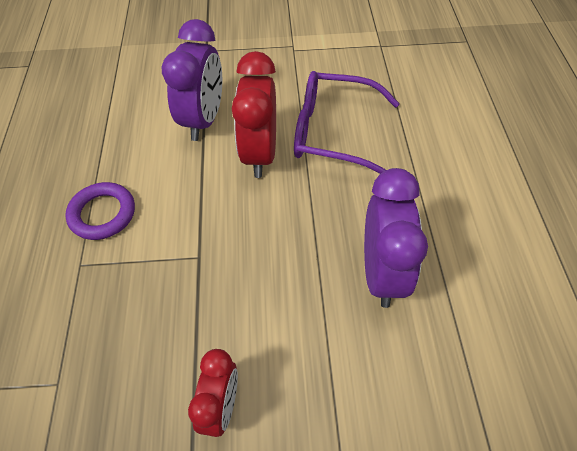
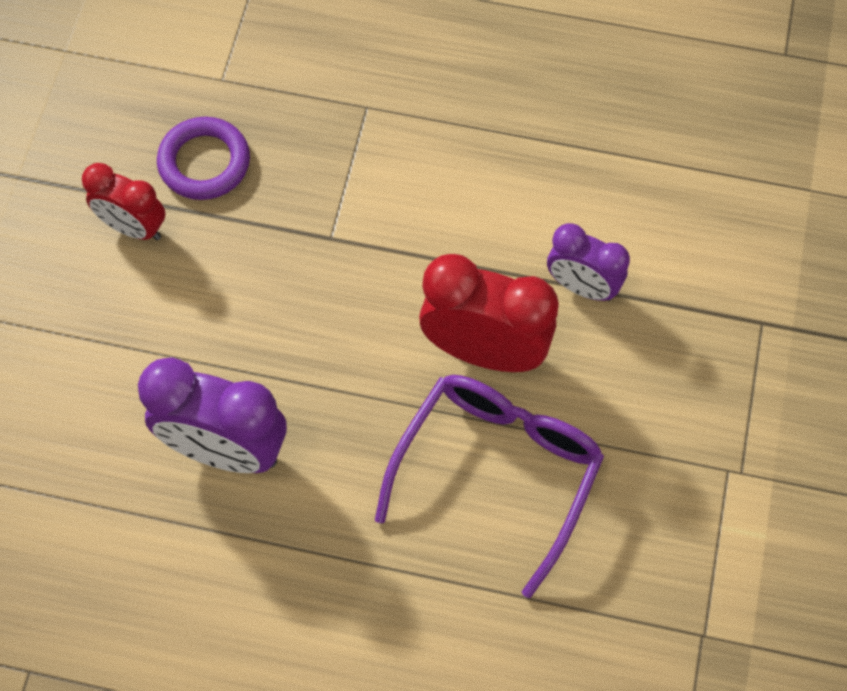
camera: 105 degrees right, 10 degrees up
purple ring [65,182,135,240] -> purple ring moved to [157,117,250,200]
purple clock [162,19,222,141] -> purple clock [547,223,630,301], size x0.62

